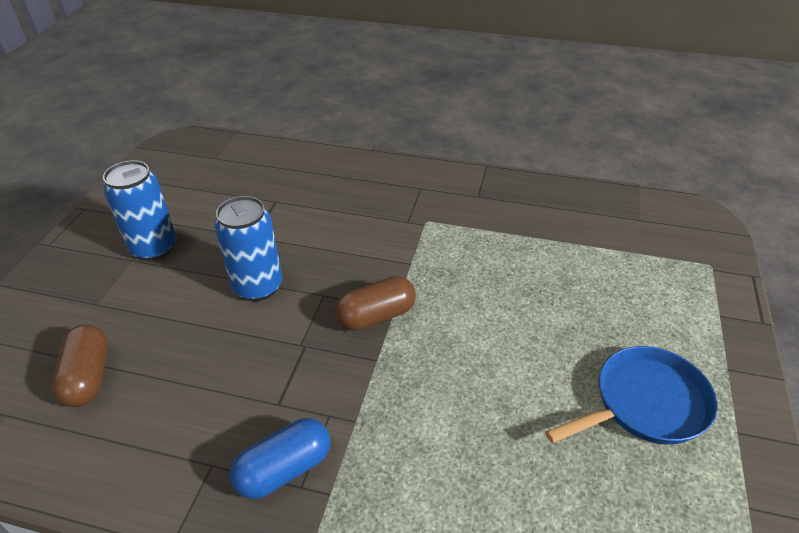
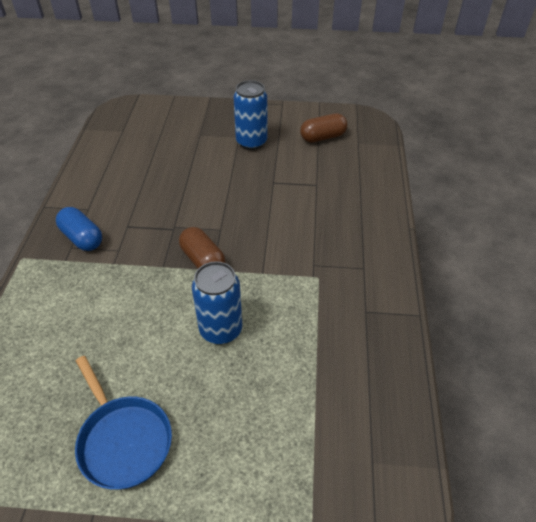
camera: 80 degrees right, 5 degrees up
brown capsule [52,324,108,407] -> brown capsule moved to [300,113,347,143]
blue can [215,196,282,301] -> blue can moved to [192,261,242,345]

